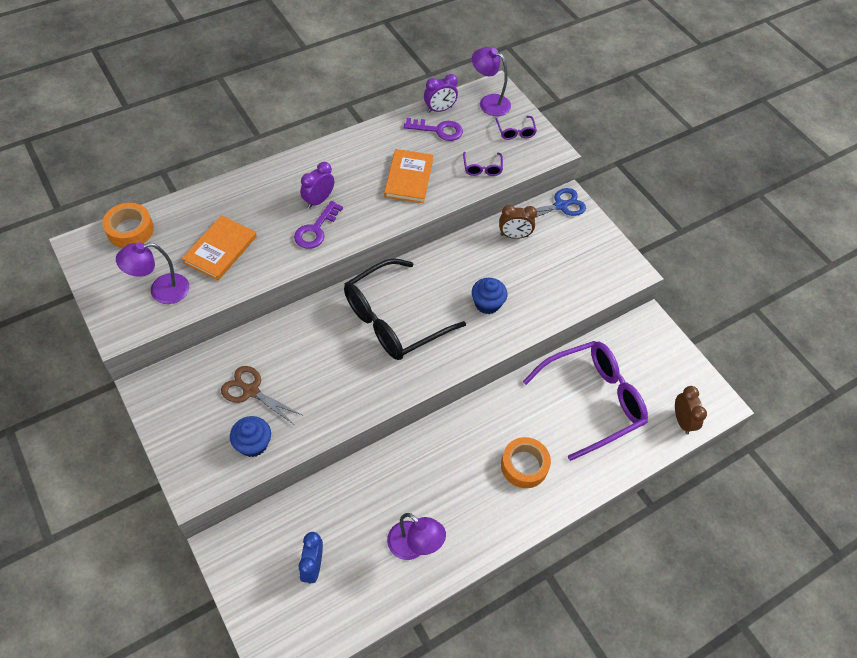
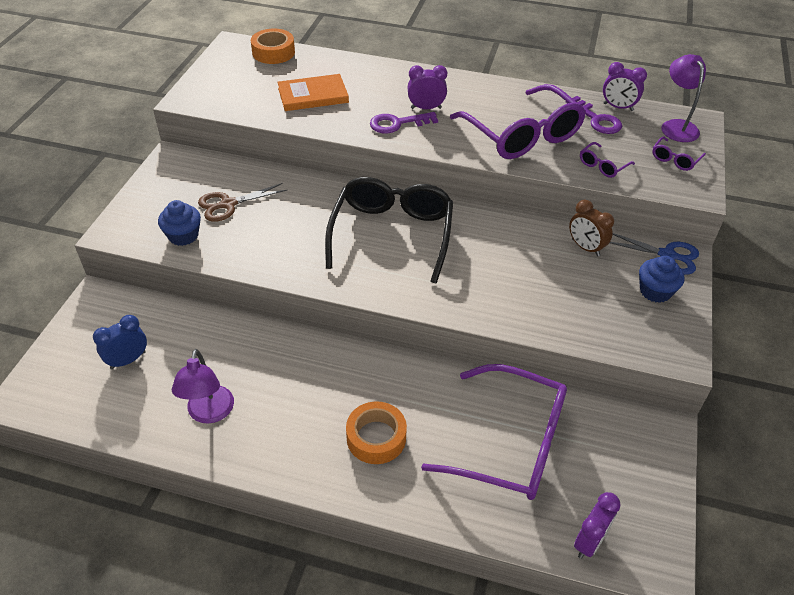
camera: 50 degrees right, 10 degrees down
purple lamp [116,242,189,304] -> none
brown scissors [221,366,302,424] -> brown scissors turned 105 degrees counterclockwise [198,183,287,222]
black glasses [344,258,466,360] -> black glasses turned 90 degrees clockwise [325,177,453,284]
orange book [384,149,433,203] -> purple glasses [450,84,586,159]
blue cupcake [472,278,507,314] -> blue cupcake moved to [639,256,684,303]
brown clock [675,386,707,434] -> purple clock [574,492,621,559]

